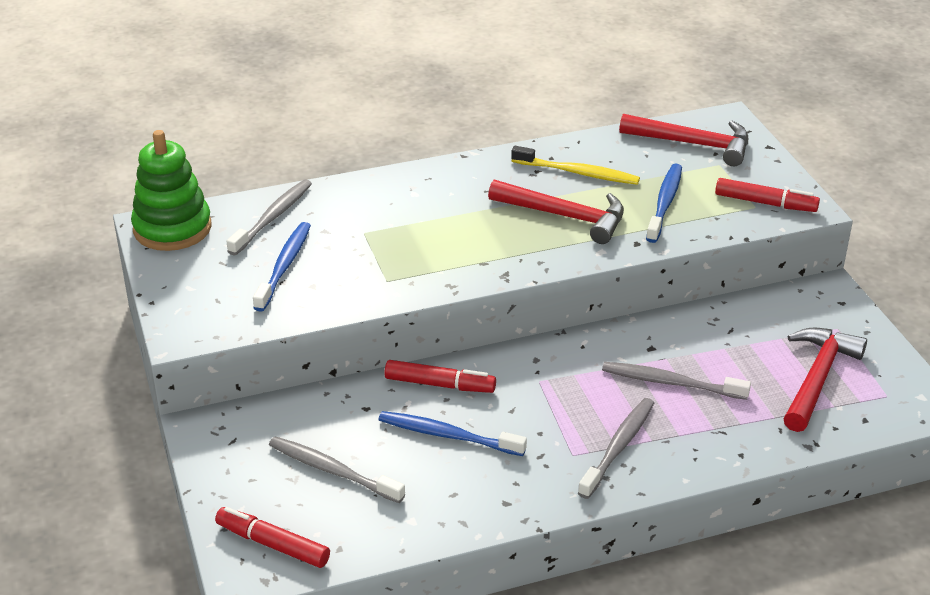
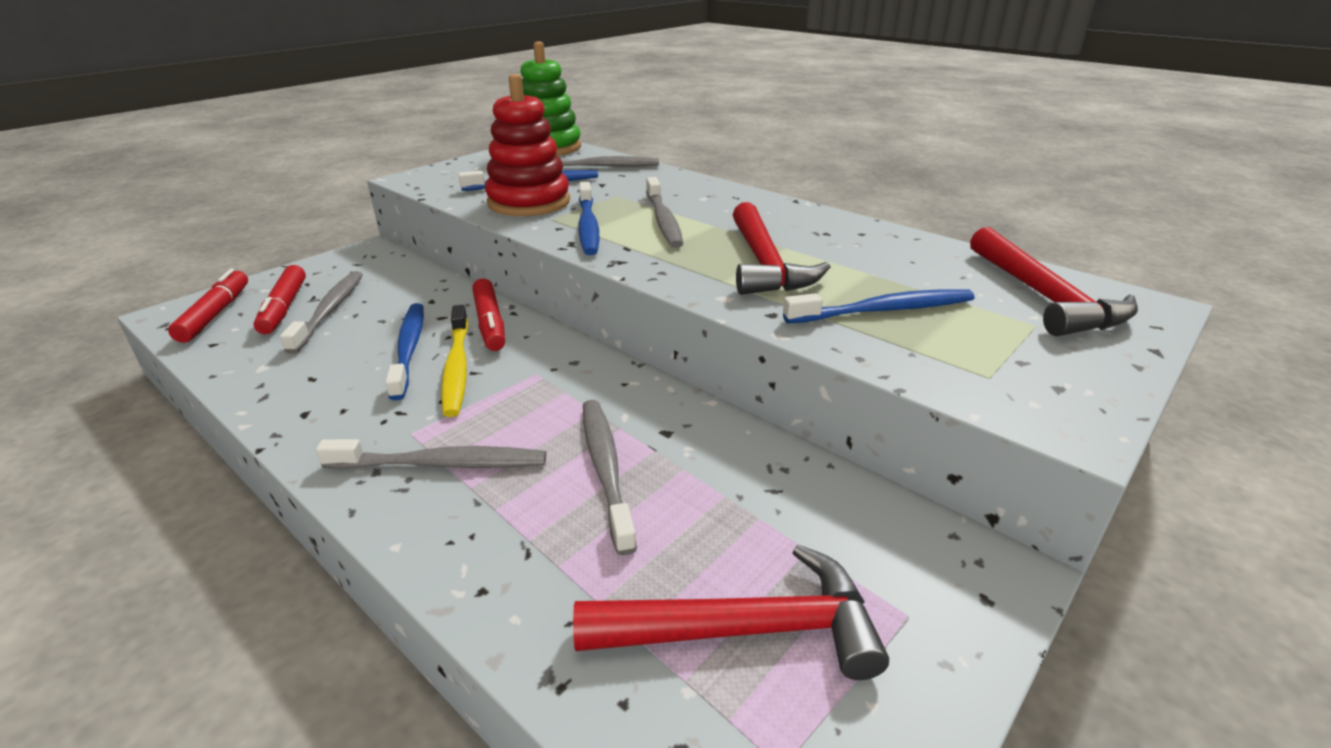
camera: 60 degrees right, 5 degrees down
yellow toothbrush [511,146,640,185] -> yellow toothbrush moved to [441,305,469,417]
red marker [715,178,820,212] -> red marker moved to [253,265,306,334]
none -> red stacking toy [485,74,570,216]
none -> blue toothbrush [578,182,599,255]
none -> grey toothbrush [646,177,683,248]

